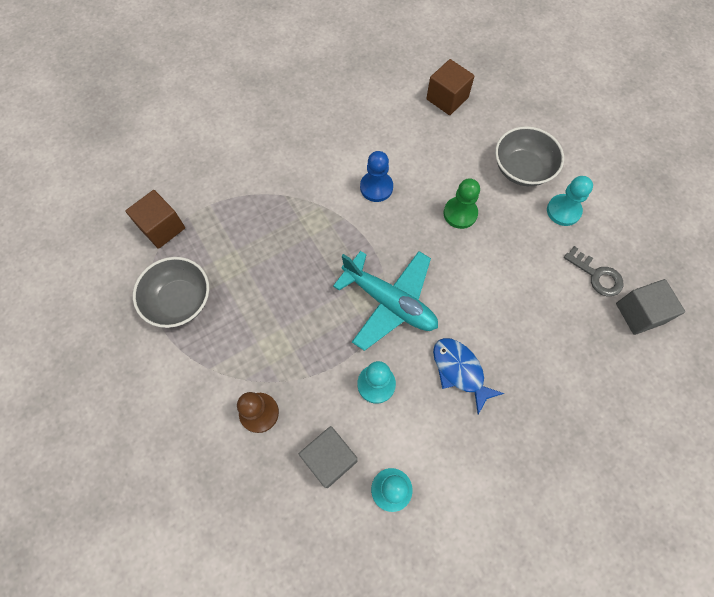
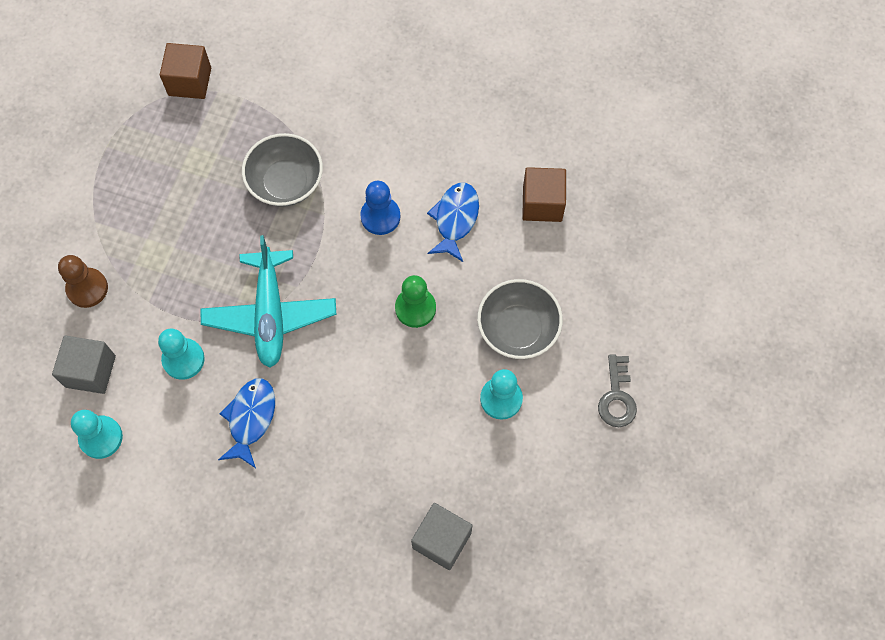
camera: 50 degrees right, 0 degrees up
grey bowl [133,257,209,328] -> grey bowl moved to [242,133,323,207]
grey key [564,246,623,297] -> grey key moved to [598,354,637,427]
none -> blue fish [427,183,479,262]

